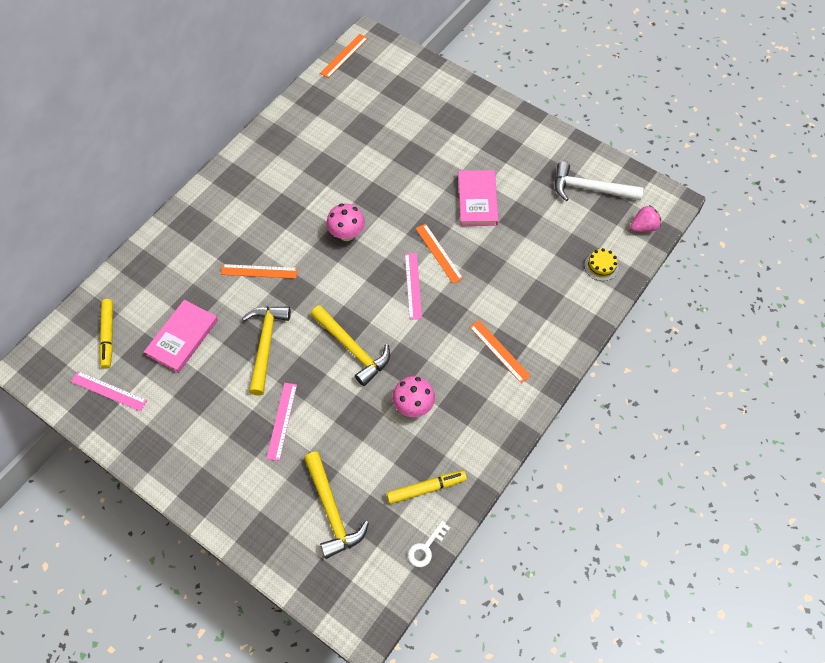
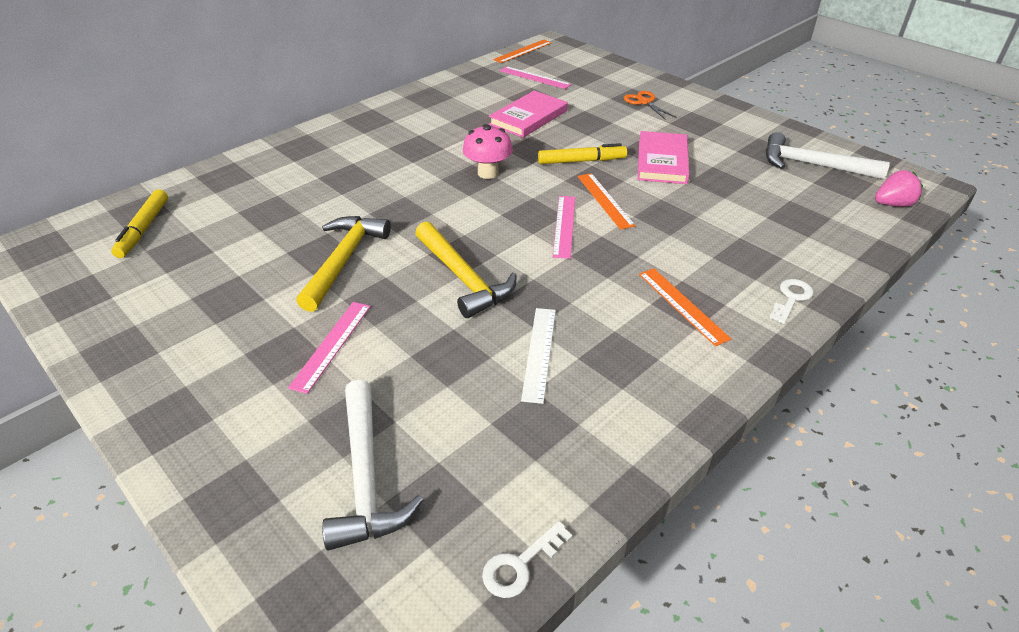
camera: 10 degrees right, 20 degrees down
pink ruler [71,371,147,412] -> pink ruler moved to [500,66,572,89]
pink book [144,300,218,373] -> pink book moved to [489,91,568,138]
orange ruler [221,264,298,279] -> none
yellow hammer [304,452,369,559] -> white hammer [322,380,423,551]
yellow marker [386,470,467,504] -> yellow marker moved to [538,143,627,164]
pink mushroom [392,376,435,417] -> white ruler [521,308,556,404]
yellow cake [584,248,619,281] -> none
none -> orange scissors [624,91,676,120]
none -> white key [769,279,814,324]

